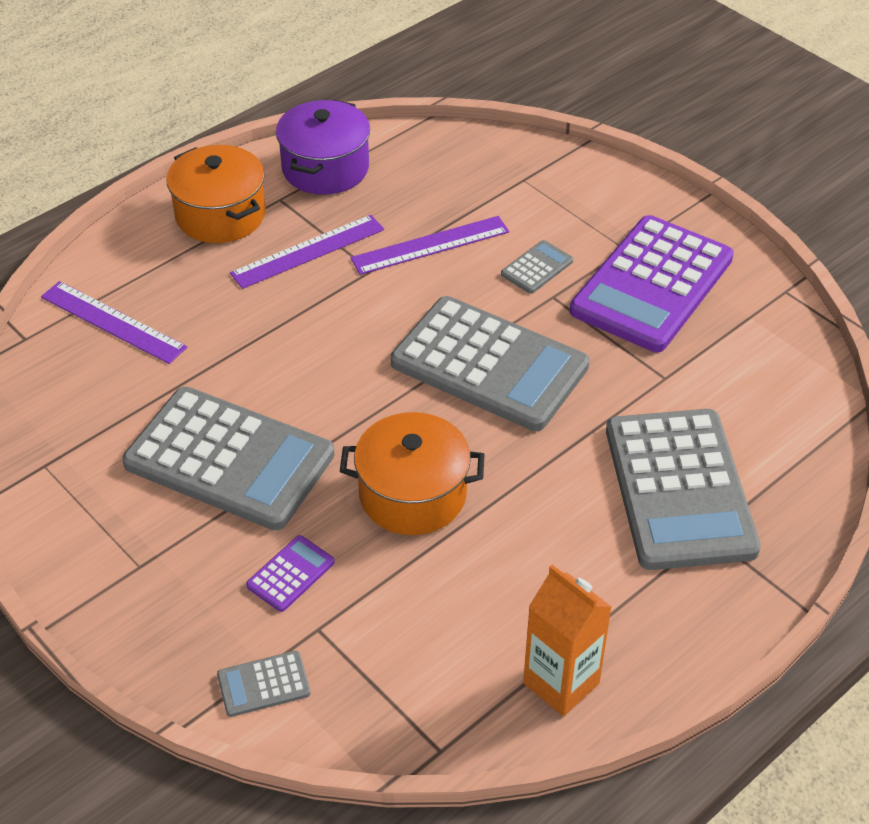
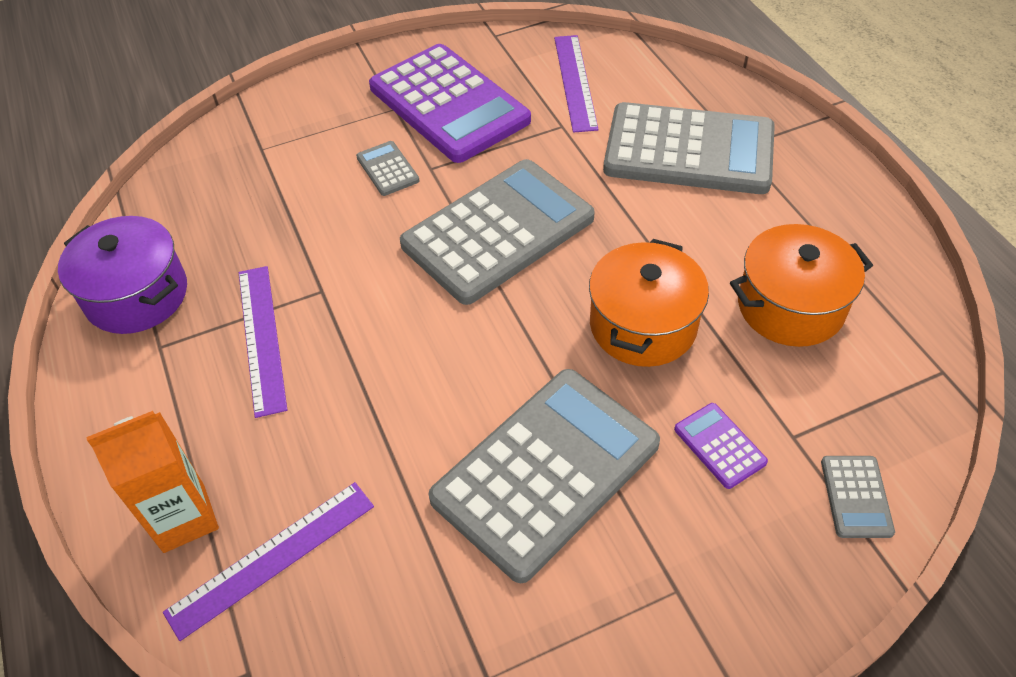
camera: 70 degrees left, 5 degrees up
orange pot [166,145,266,243] -> orange pot moved to [730,224,873,347]
purple ruler [350,216,509,275] -> purple ruler moved to [554,35,599,133]
orange carton [523,565,612,716] -> orange carton moved to [86,411,219,553]

